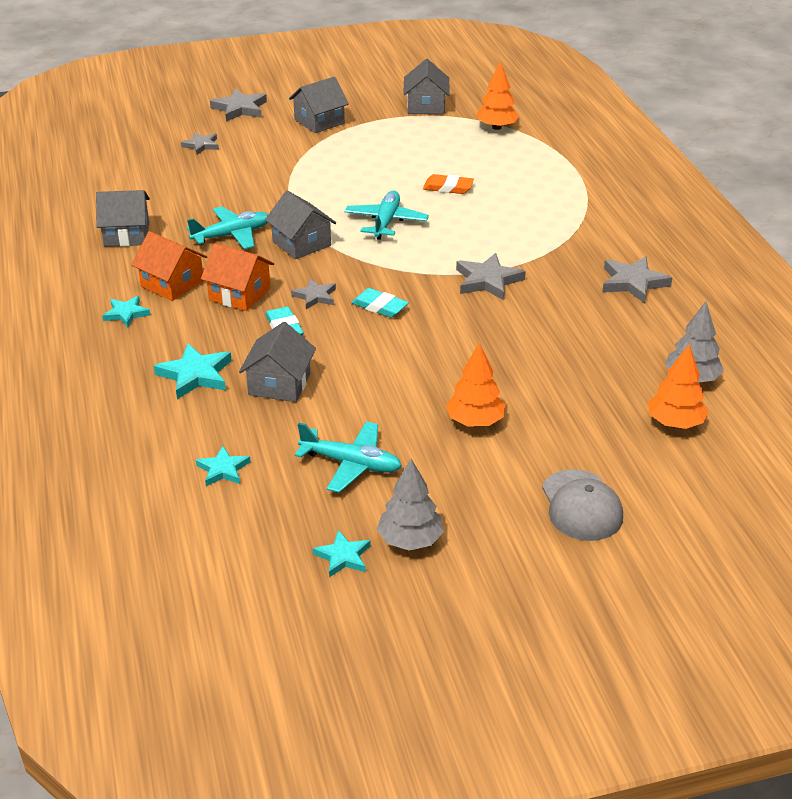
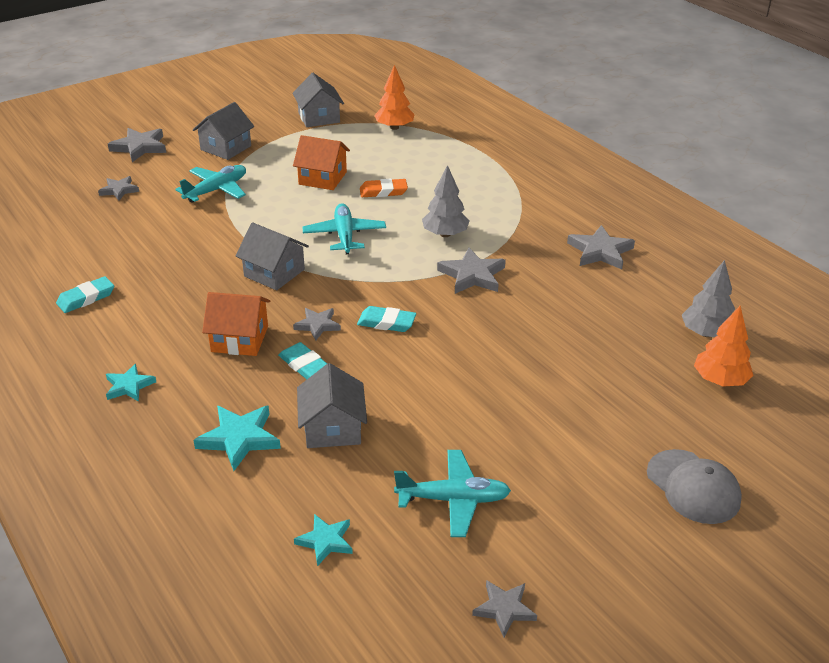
camera: 20 degrees left, 0 degrees up
grey house [96,190,150,247] -> turquoise eraser [56,276,114,313]
orange house [131,231,207,301] -> orange house moved to [293,135,350,190]
turquoise plane [187,206,268,249] -> turquoise plane moved to [175,165,246,203]
turquoise star [313,530,371,577] -> grey star [472,580,537,637]
grey tree [377,459,444,551] -> grey tree moved to [422,165,469,237]
orange tree [446,343,505,427] -> none

